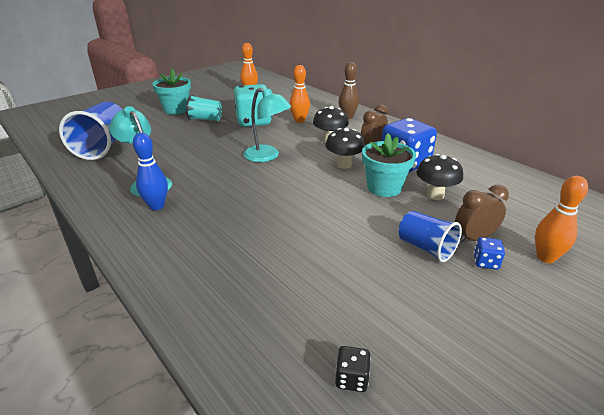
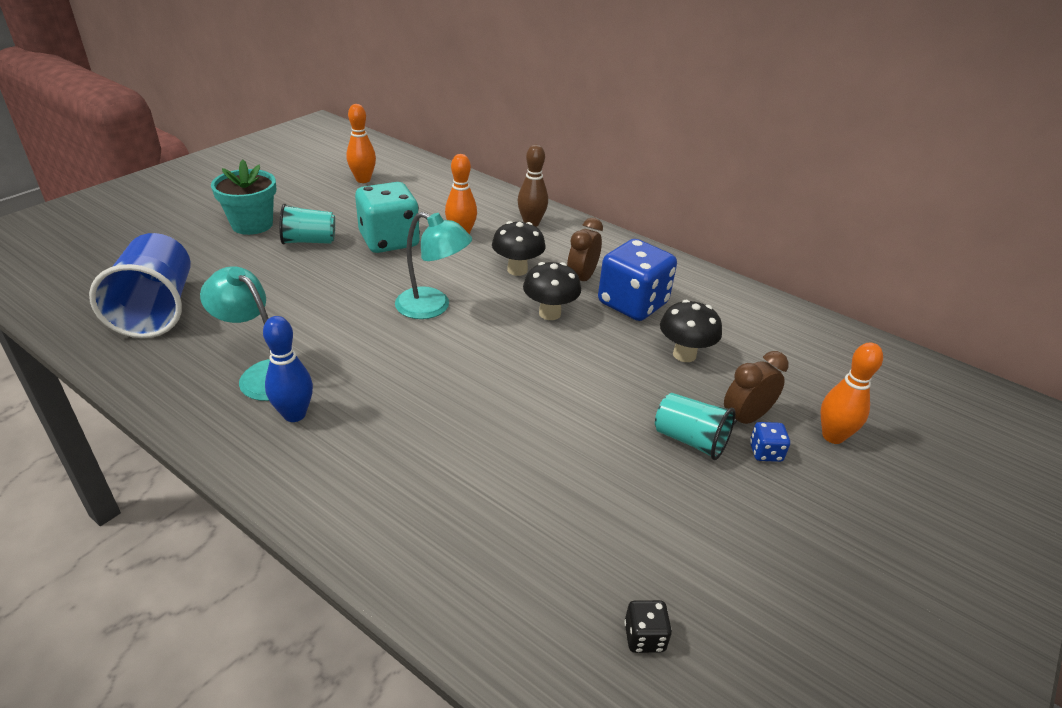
camera: 15 degrees left, 5 degrees up
turquoise flower pot [362,133,416,197] -> none
blue cup [399,211,462,262] -> turquoise cup [655,393,736,460]

